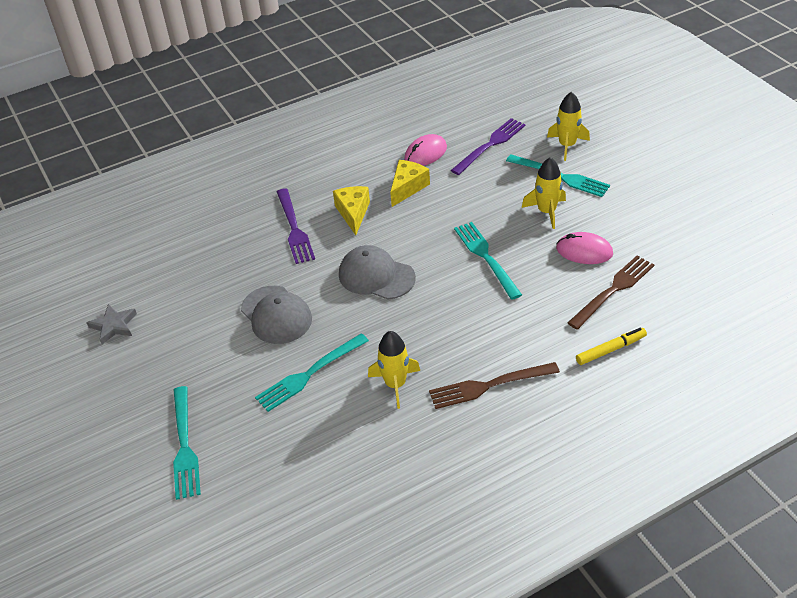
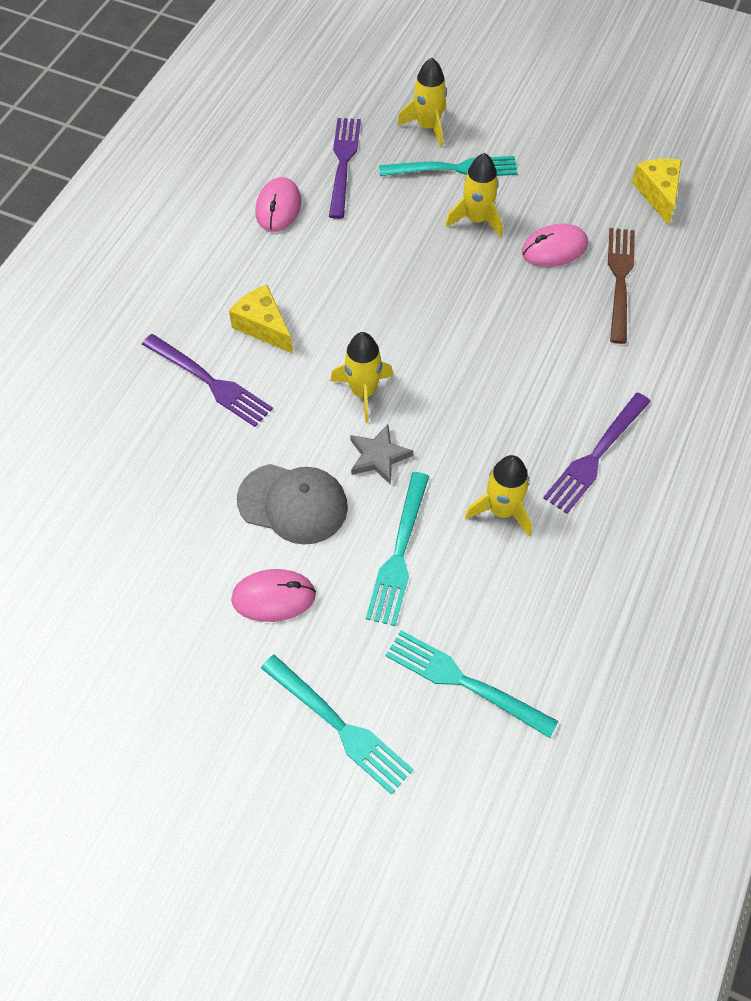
camera: 40 degrees left, 15 degrees up
grey star [86,304,137,344] -> grey star moved to [350,424,413,485]
grey cap [339,245,416,300] -> yellow rocket [330,332,393,423]
yellow cheese [390,160,430,207] -> yellow cheese moved to [632,159,682,225]
brown fork [429,362,560,409] -> purple fork [543,393,651,514]
turquoise fork [454,222,522,300] -> turquoise fork moved to [385,630,558,738]
yellow marker [576,328,647,365] -> none
none -> pink mouse [231,569,316,622]

